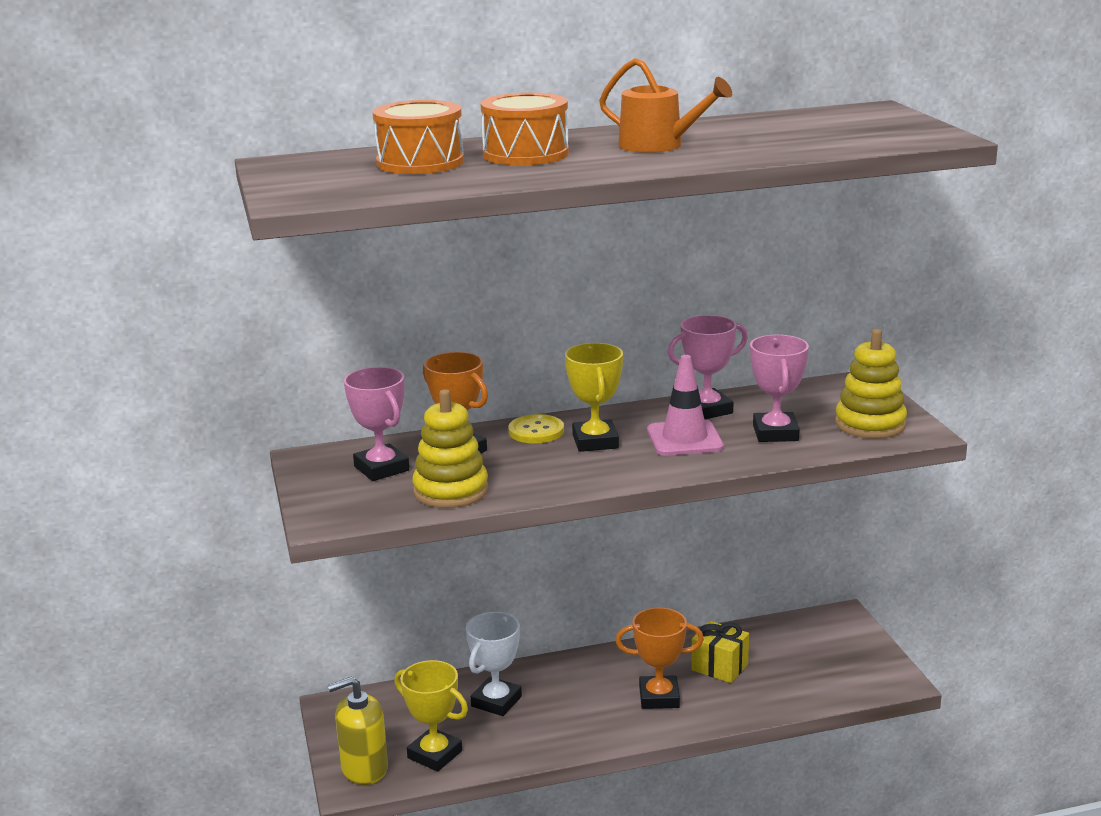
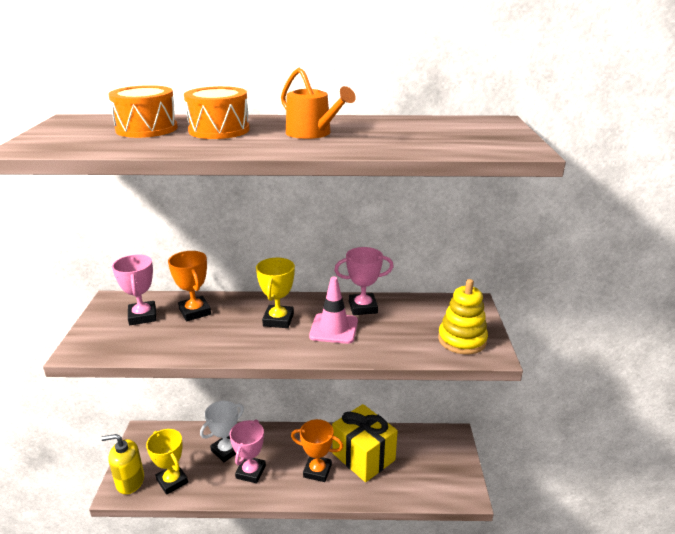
camera: 15 degrees right, 5 degrees up
yellow stacking toy [412,389,489,508] -> none
yellow button [508,414,564,444] -> none
yellow gift [691,621,749,683] -> yellow gift [332,404,398,482], size x1.78
pink trophy [750,335,809,442] -> pink trophy moved to [230,419,266,483]

